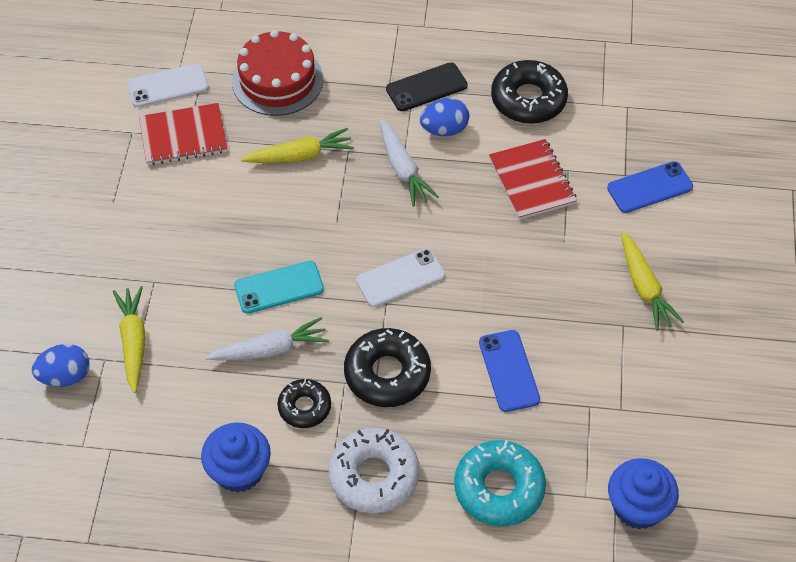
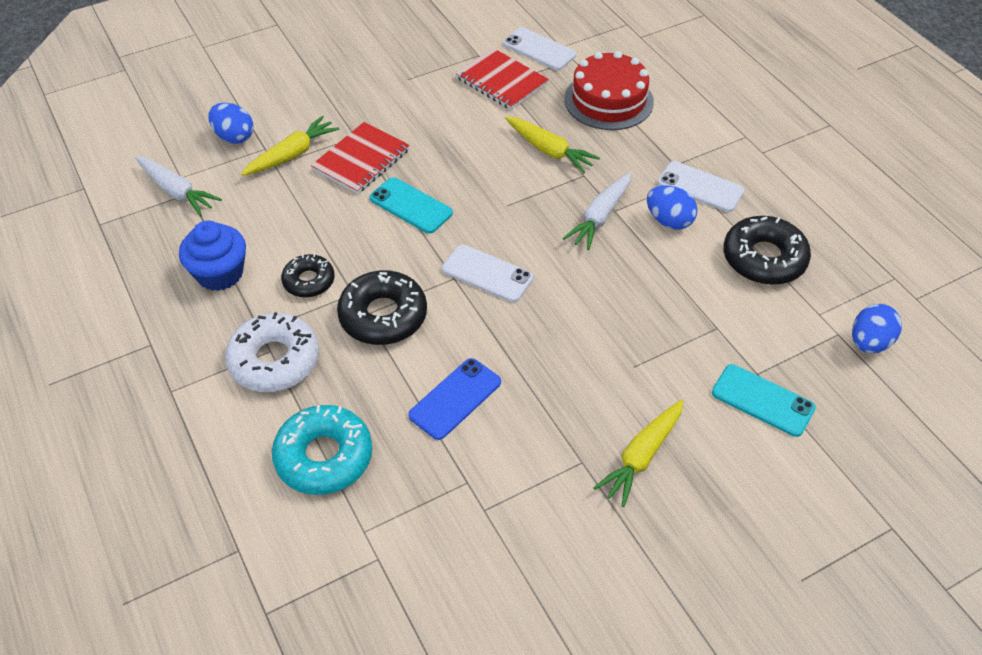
camera: 55 degrees right, 5 degrees down
white carrot [205,317,329,361] -> white carrot moved to [136,156,222,216]
black phone [386,62,467,111] -> white phone [658,161,744,212]
red notebook [489,139,577,220] -> red notebook moved to [311,122,410,194]
blue phone [607,161,693,213] -> turquoise phone [712,364,816,437]
blue cupcake [608,458,679,529] -> none
none -> blue egg [852,304,902,353]

